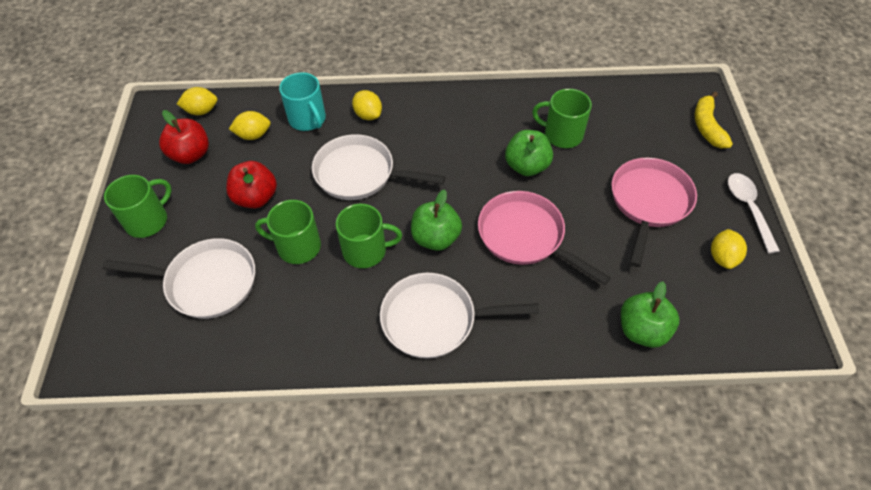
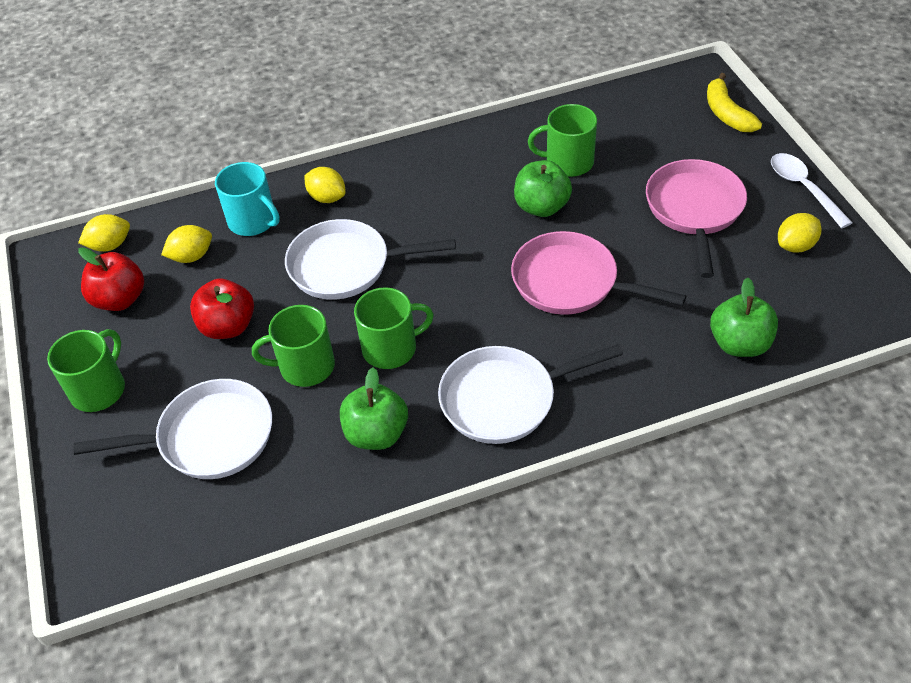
camera: 15 degrees left, 5 degrees down
green apple [411,189,462,251] -> green apple moved to [340,368,408,450]
yellow lemon [711,229,747,269] -> yellow lemon turned 60 degrees clockwise [778,213,821,252]

